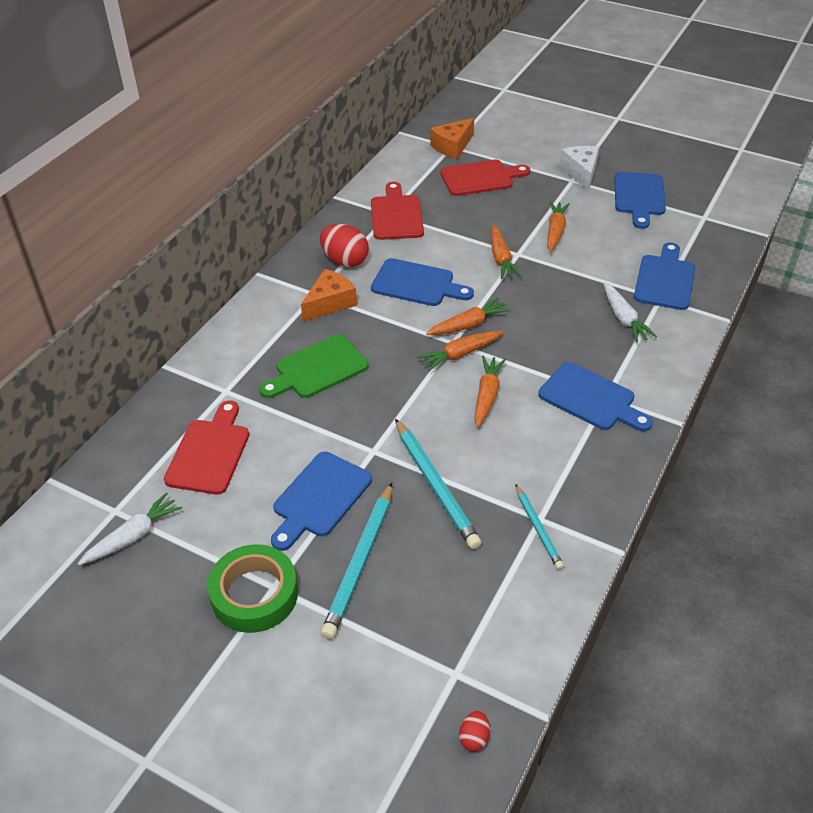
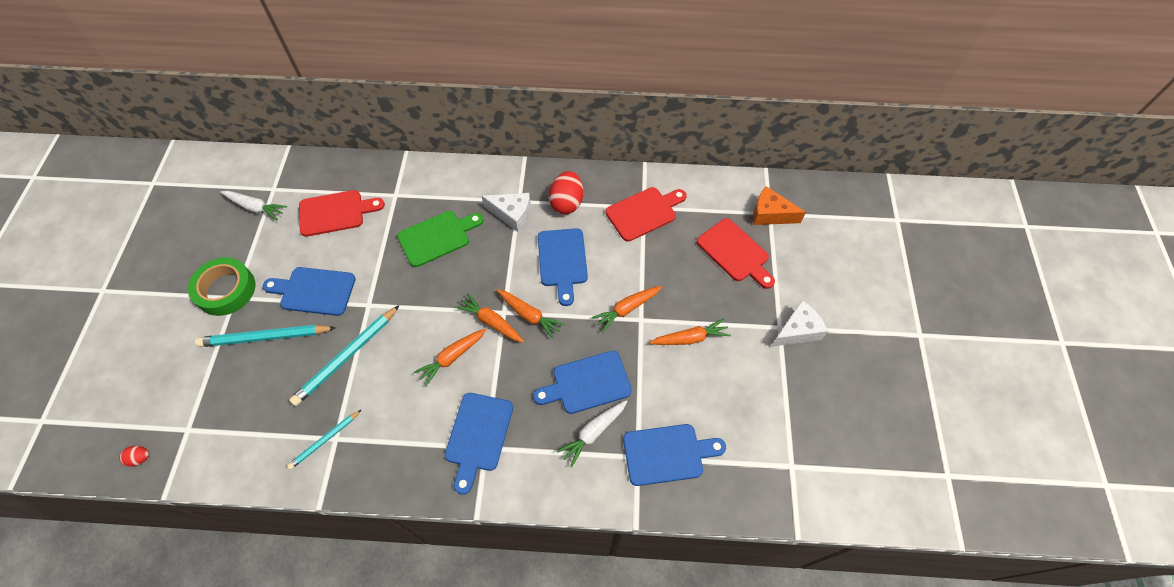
camera: 65 degrees right, 15 degrees up
green cutting board [259,334,368,398] -> green cutting board turned 120 degrees clockwise [397,211,484,267]
orange cheese [301,269,357,322] -> white cheese [482,193,531,232]
orange carrot [475,355,506,427] -> orange carrot turned 150 degrees clockwise [413,328,487,387]
blue cutting board [614,172,666,229] -> blue cutting board moved to [533,351,632,414]

